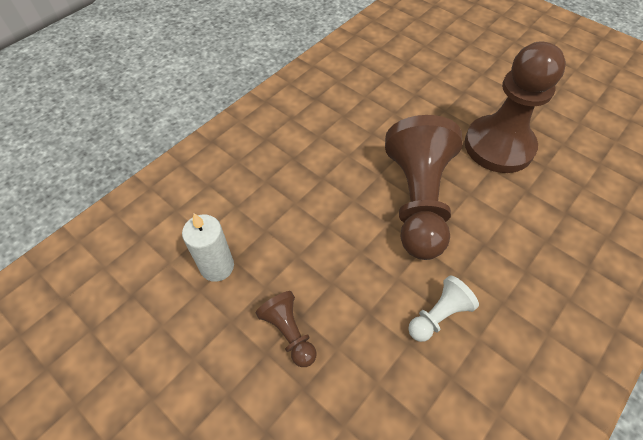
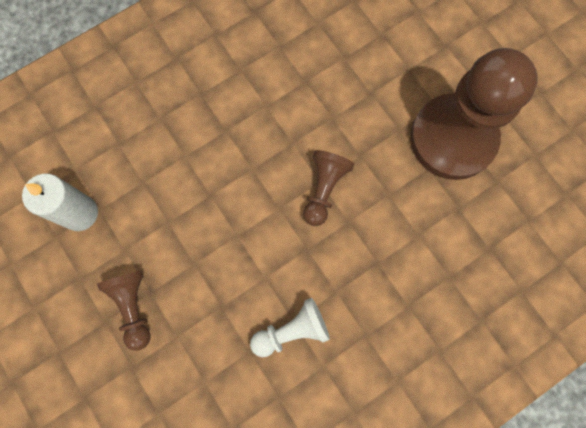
camera: 15 degrees right, 20 degrees up
brown pawn [385,115,462,260] -> brown pawn [303,150,354,226], size x0.47

